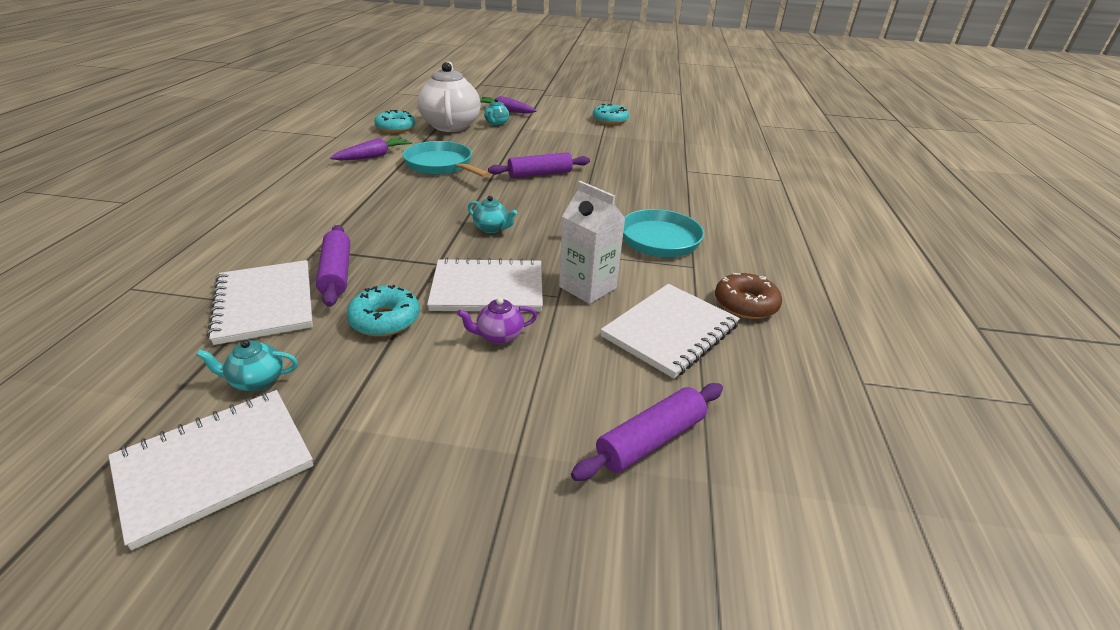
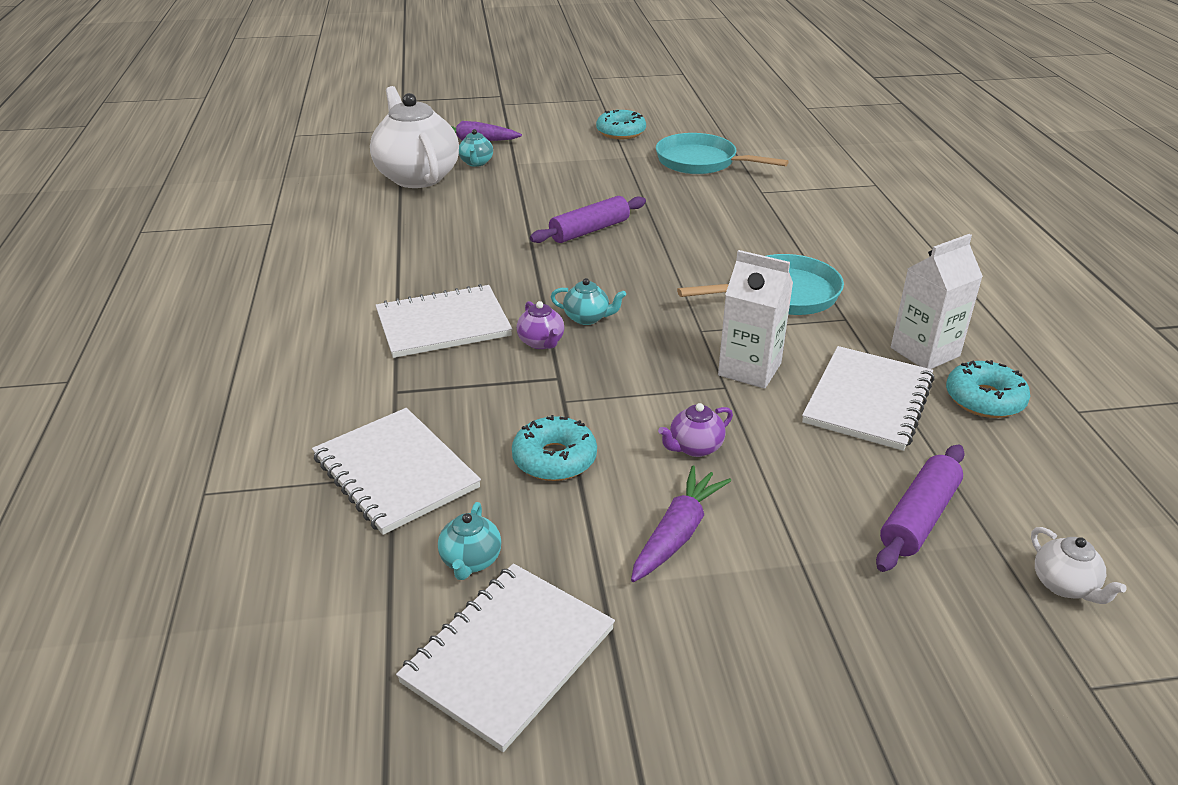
camera: 15 degrees left, 0 degrees up
turquoise teapot [196,340,298,391] -> turquoise teapot turned 60 degrees counterclockwise [438,502,502,580]
purple rolling pin [316,225,350,307] -> none
purple carrot [330,137,412,160] -> purple carrot moved to [631,465,731,582]
turquoise donut [374,110,415,133] -> turquoise donut moved to [946,360,1030,418]
turquoise pan [403,141,490,178] -> turquoise pan moved to [656,133,789,174]
white notebook [427,257,543,312] -> white notebook moved to [375,284,512,358]
brown donut [715,273,782,319] -> white carton [891,234,983,369]
none -> purple teapot [517,301,564,349]
none -> white teapot [1031,527,1127,604]

